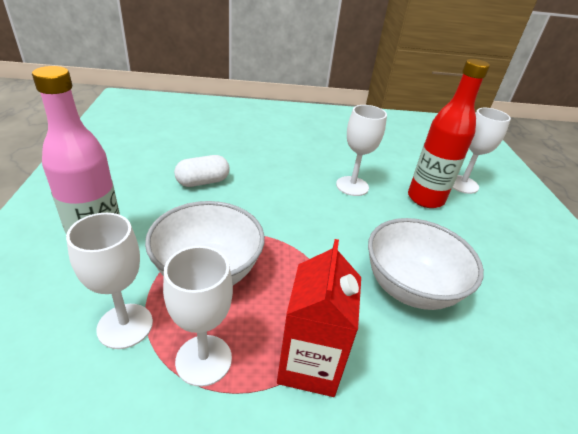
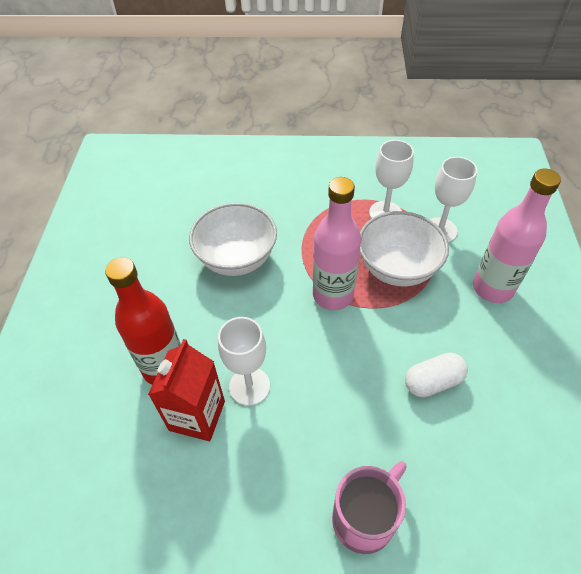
camera: 170 degrees left, 15 degrees up
red carton [277,239,361,397] -> red carton moved to [148,339,225,441]
white goblet [452,108,511,194] -> none
none -> pink bottle [313,177,361,310]
none -> pink mug [332,461,407,554]

